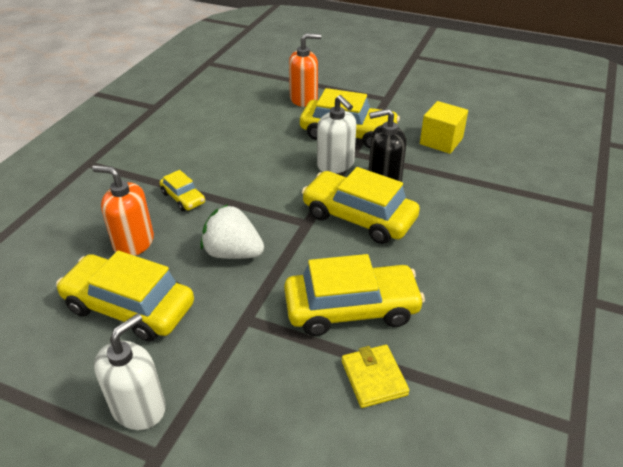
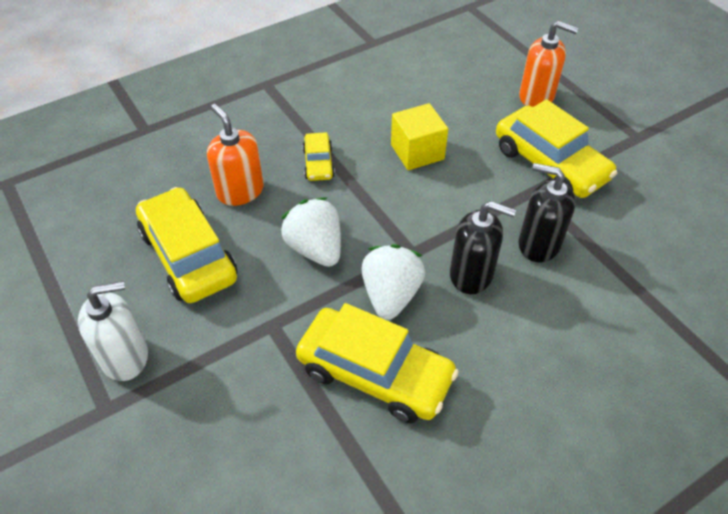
camera: 35 degrees right, 10 degrees up
yellow car [302,167,420,244] -> black soap dispenser [450,201,516,294]
white soap dispenser [317,95,356,173] -> none
yellow wallet [342,345,410,408] -> none
yellow cube [420,101,468,154] -> yellow cube moved to [391,103,448,170]
none -> white strawberry [361,244,425,320]

